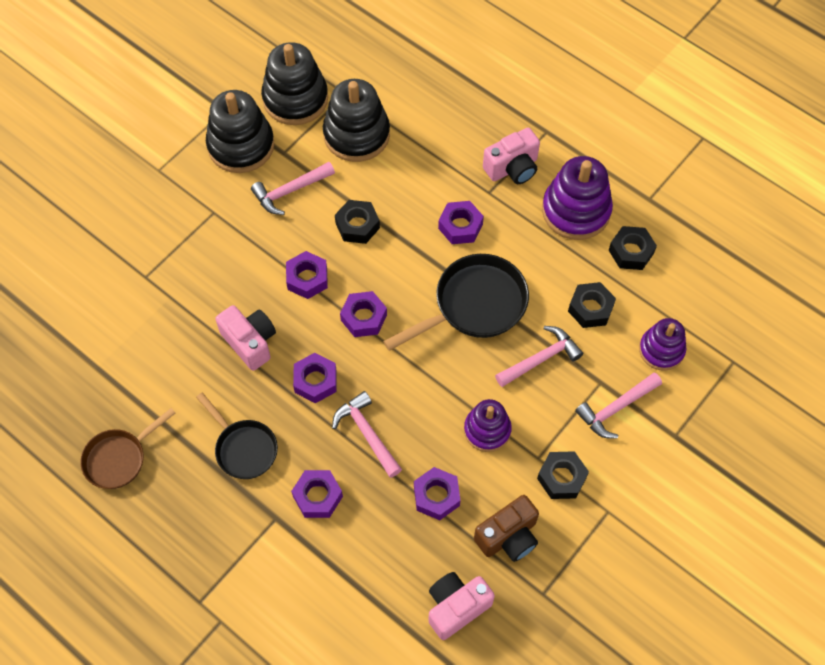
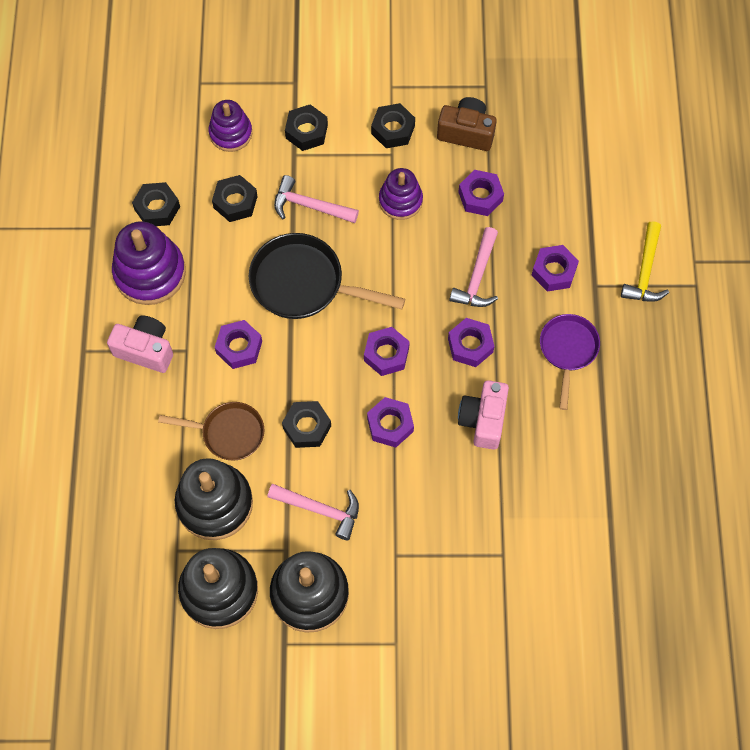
camera: 130 degrees left, 5 degrees up
brown pan [80,408,176,489] -> brown pan moved to [158,402,264,460]
black pan [196,393,278,479] -> purple pan [540,314,600,410]
pink camera [428,572,495,640] -> none
pink hammer [575,372,662,439] -> black nut [285,104,328,151]
none -> yellow hammer [621,221,669,302]

